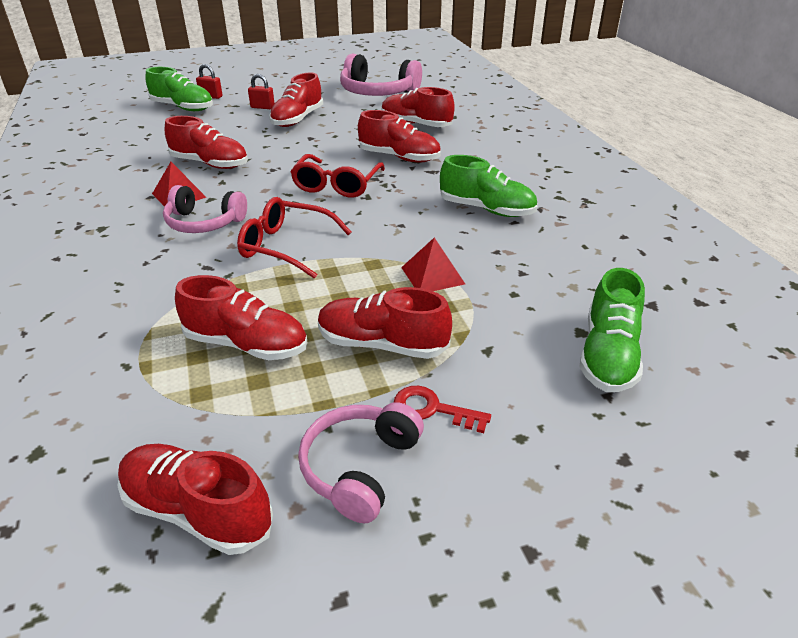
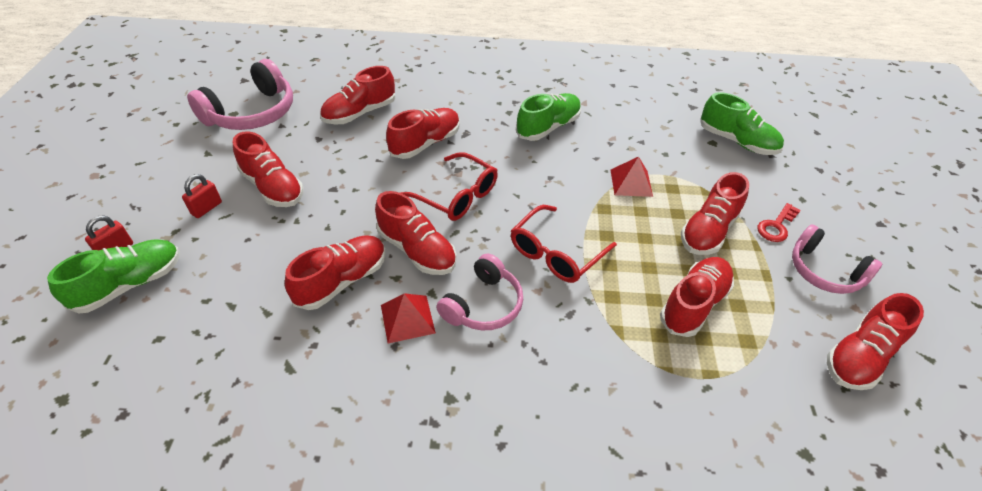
camera: 70 degrees left, 10 degrees up
none -> red shoe [375,191,457,275]

